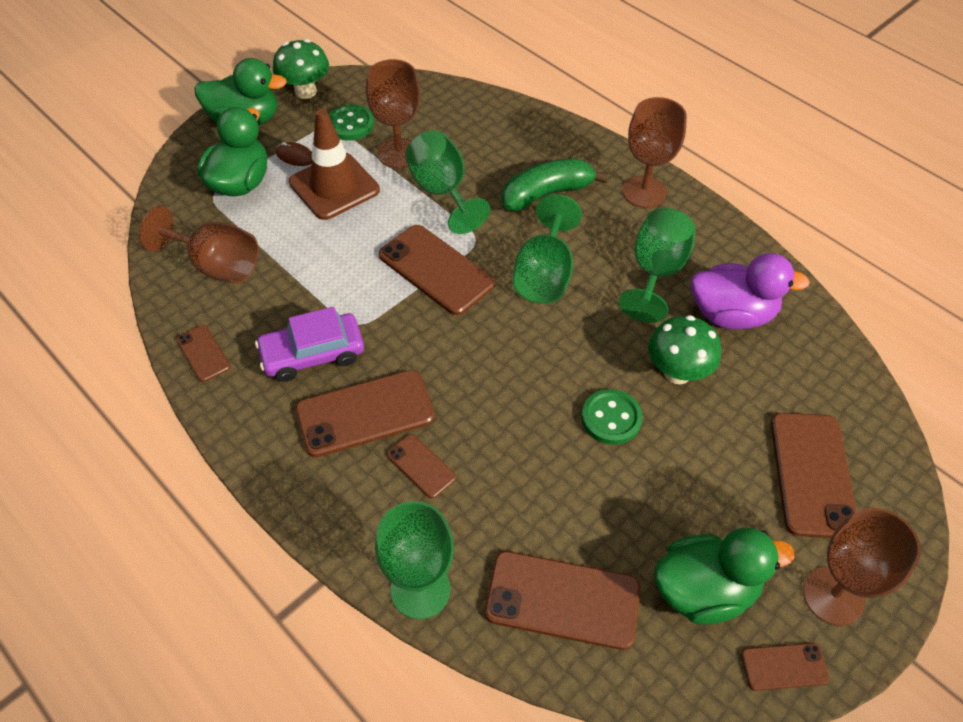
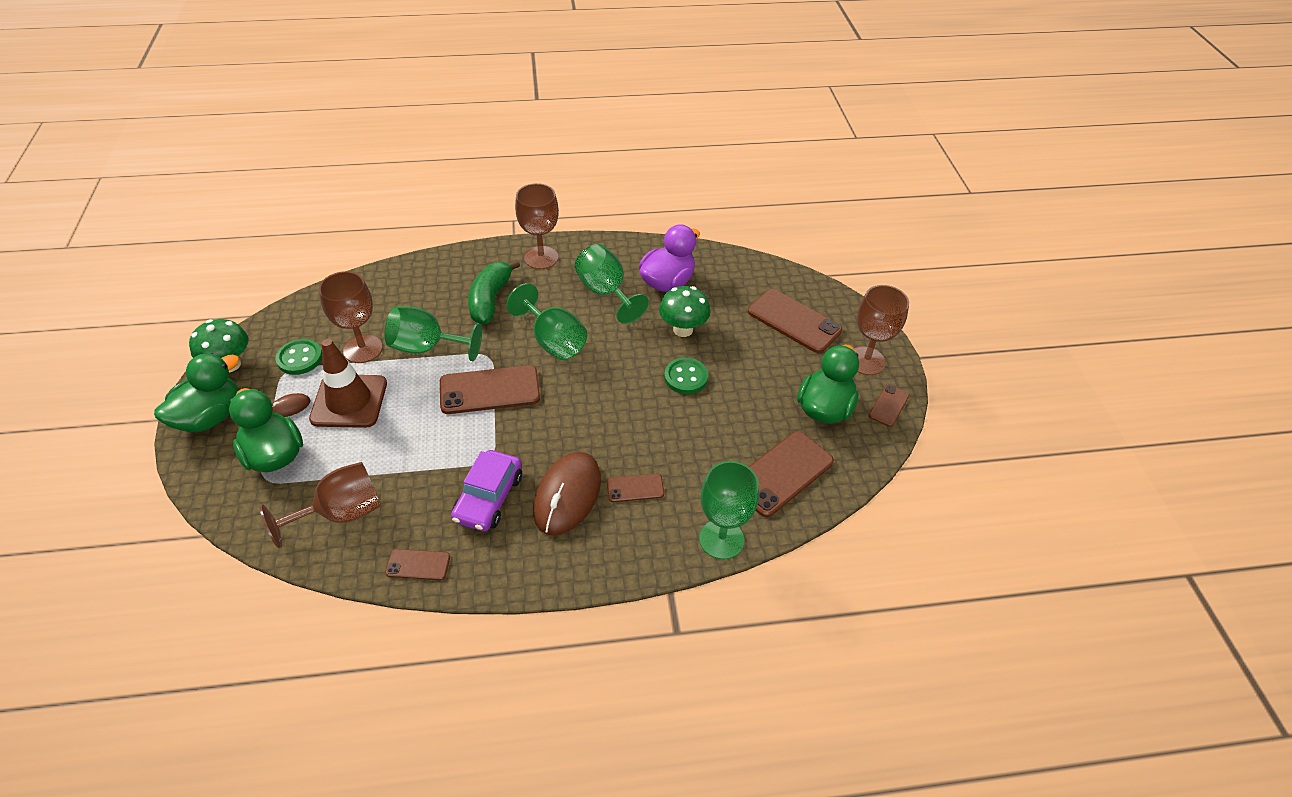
camera: 55 degrees left, 5 degrees down
brown phone [295,370,435,457] -> brown mouse [533,452,601,536]

